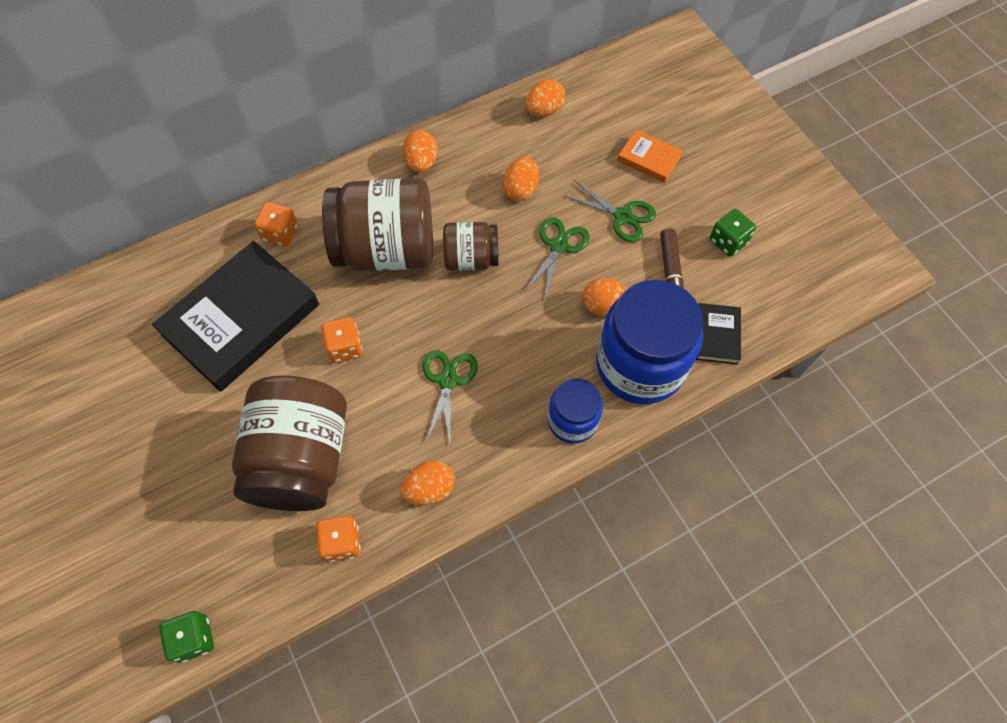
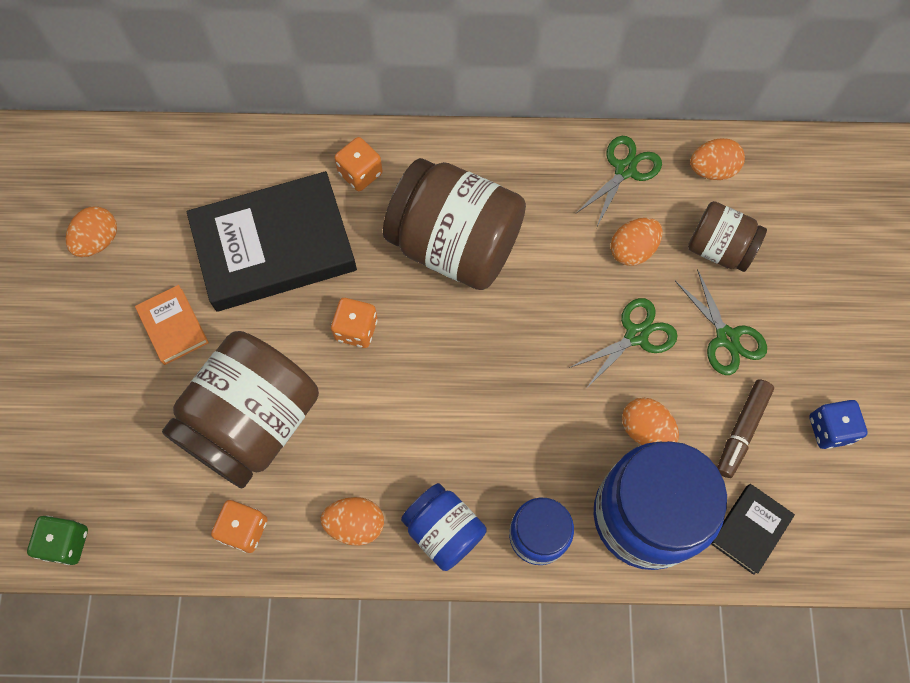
camera: 30 degrees right, 5 degrees up
orange egg [403,130,438,173] -> orange egg moved to [65,207,117,257]
green scissors [422,350,478,443] -> green scissors moved to [575,136,662,226]
brown jar [443,222,499,271] -> brown jar moved to [688,201,767,272]
orange book [617,130,683,183] -> orange book moved to [135,285,209,365]
green dice [710,209,756,257] -> blue dice [810,400,868,449]
none -> blue jar [401,483,487,571]

